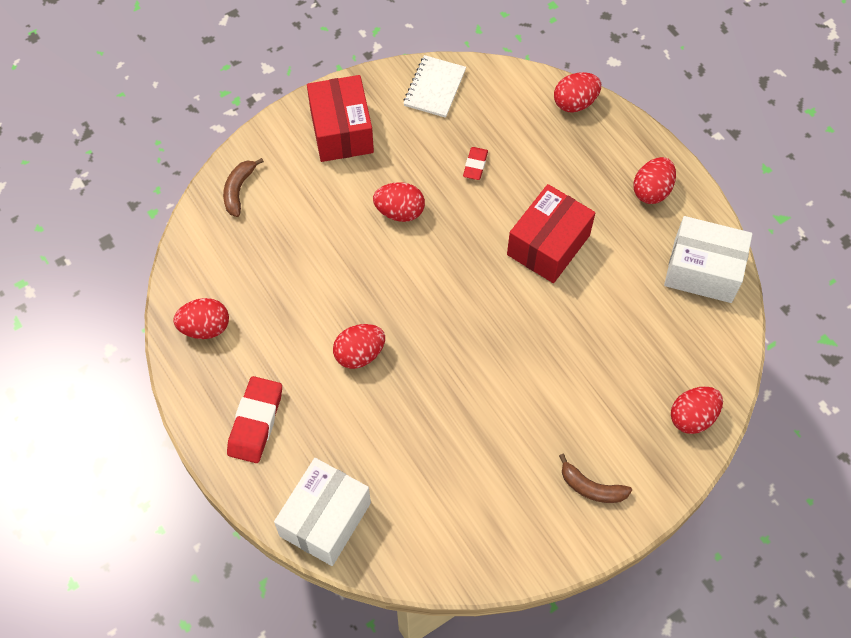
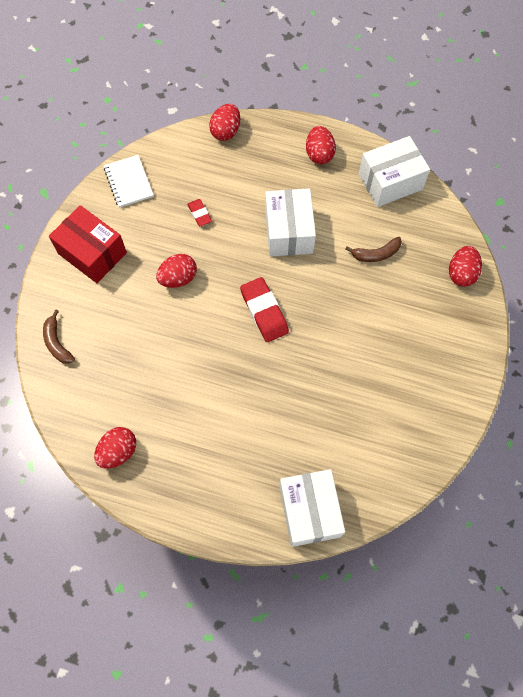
camera: 40 degrees left, 5 degrees up
red eraser [227,376,282,463] -> red eraser moved to [240,277,289,342]
red egg [333,324,385,369] -> none
red box [507,184,595,283] -> white box [265,188,316,257]
brown banana [559,454,632,503] -> brown banana moved to [345,237,402,262]

